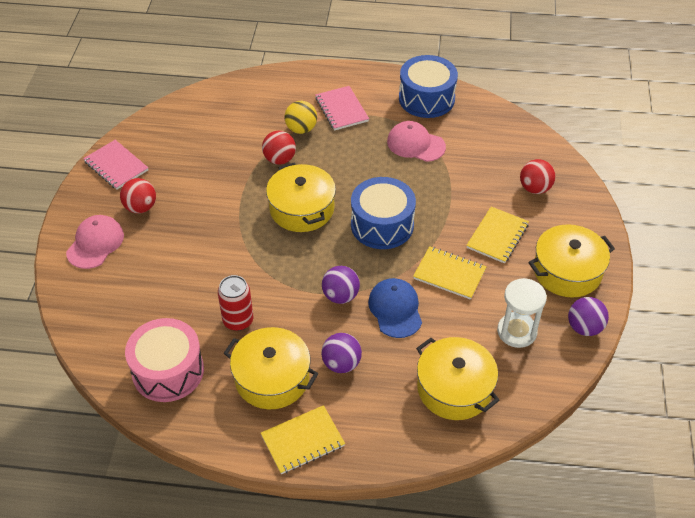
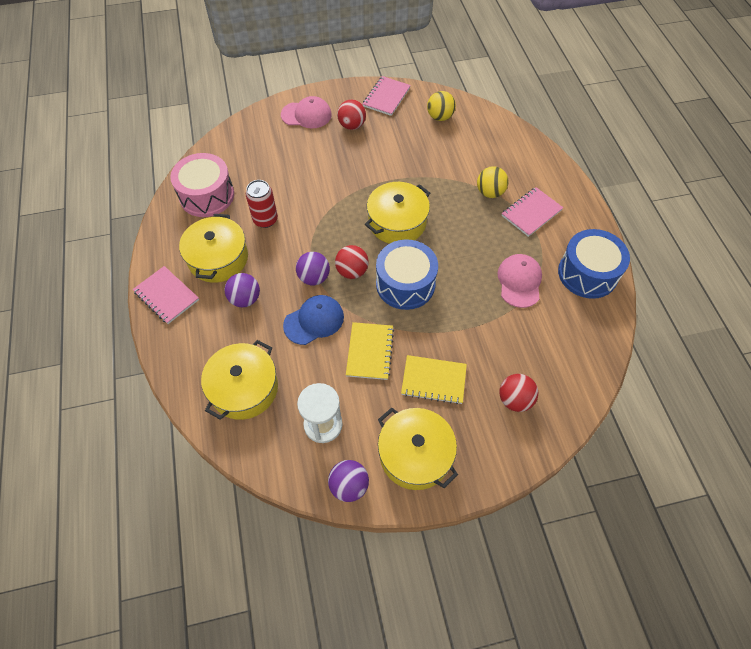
camera: 70 degrees right, 10 degrees up
yellow notebook [261,405,345,474] -> pink notebook [133,266,199,324]
red ball [262,131,296,165] -> red ball moved to [335,245,369,279]
none -> yellow ball [427,91,456,121]

